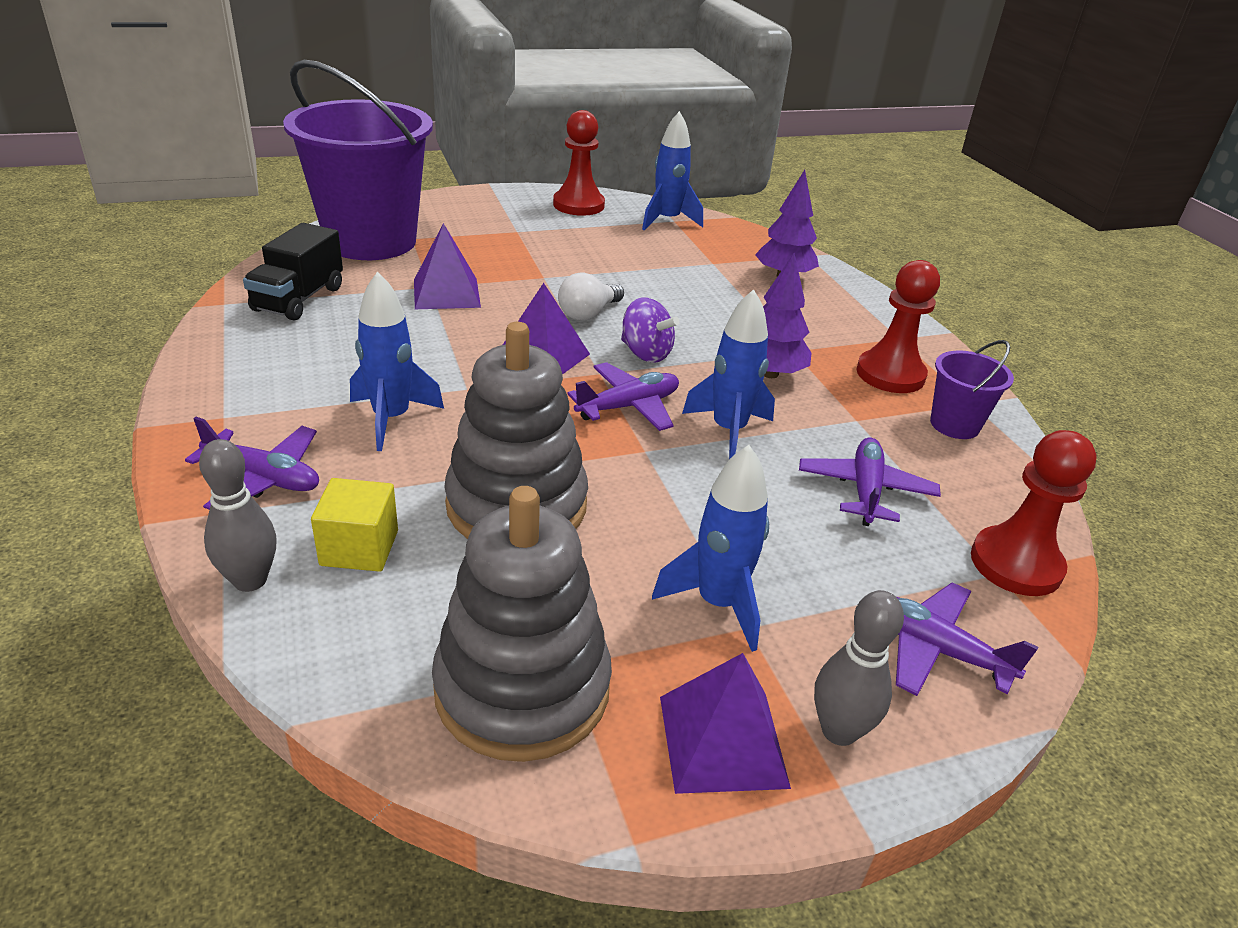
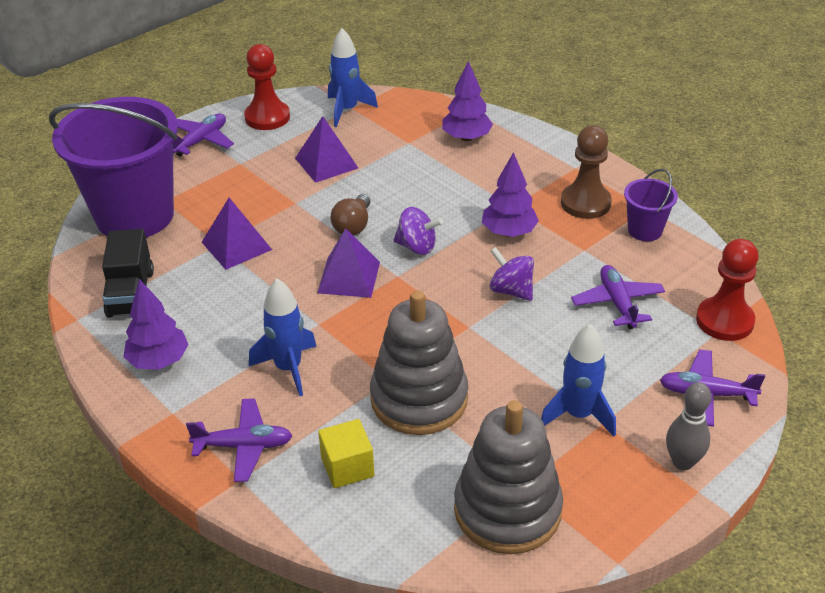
camera: 20 degrees left, 5 degrees up
grey bowling pin [199,439,277,592] -> none
white light bulb [558,273,624,321] -> brown light bulb [331,194,370,235]
purple plane [567,362,679,431] -> purple plane moved to [173,113,234,157]
purple pyramid [660,653,791,794] -> purple pyramid moved to [295,116,358,183]
blue rocket [682,289,775,459] -> purple spinning top [490,247,534,301]
red pawn [857,260,940,393] -> brown pawn [561,125,612,219]
none -> purple tree [124,279,189,370]

